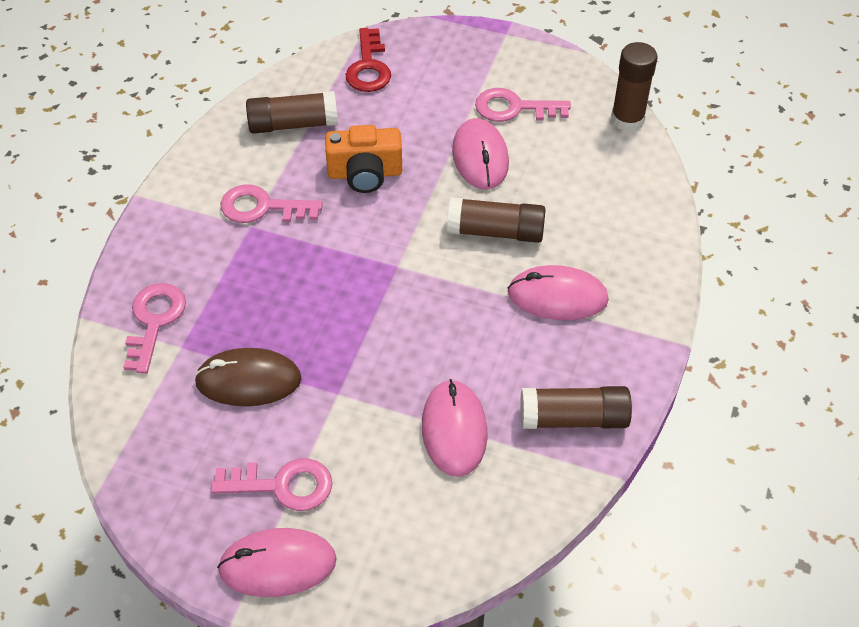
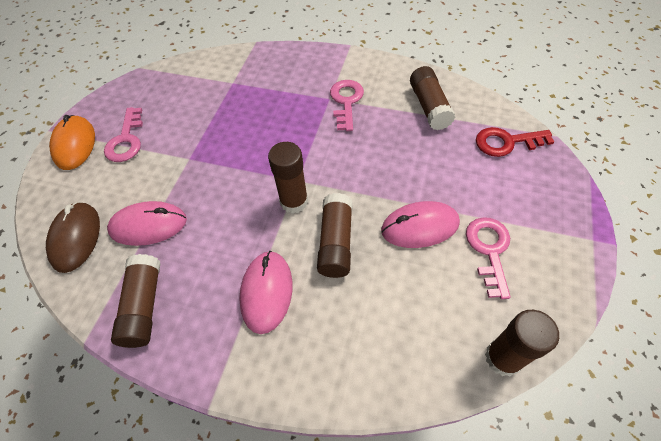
camera: 90 degrees right, 5 degrees up
pink key [123,283,186,374] -> none
brown mouse [194,348,302,406] -> brown mouse moved to [46,202,100,273]
pink mouse [217,528,336,597] -> orange mouse [49,115,95,170]
orange camera [325,125,402,193] -> none
none -> brown glue stick [268,142,308,214]

